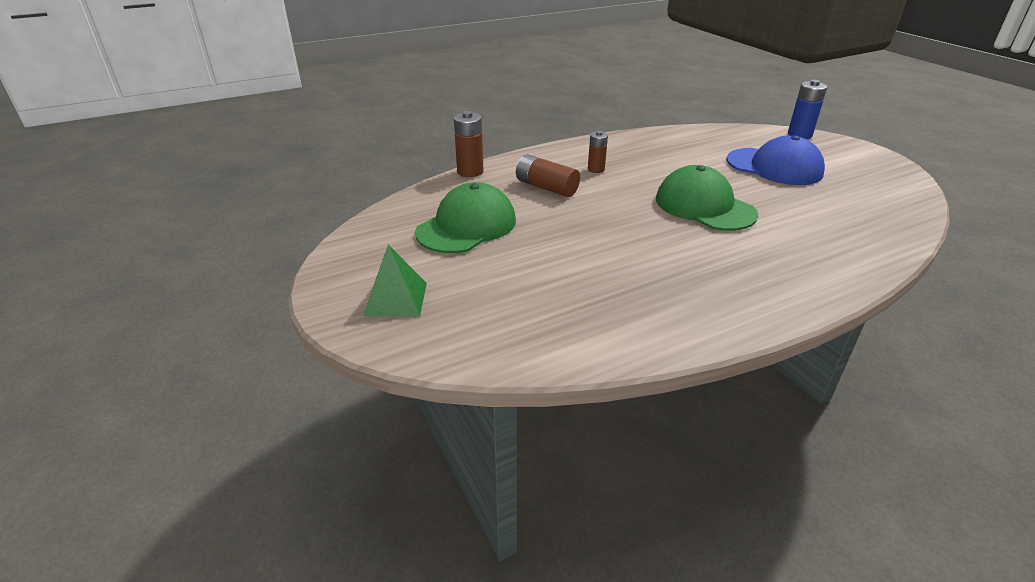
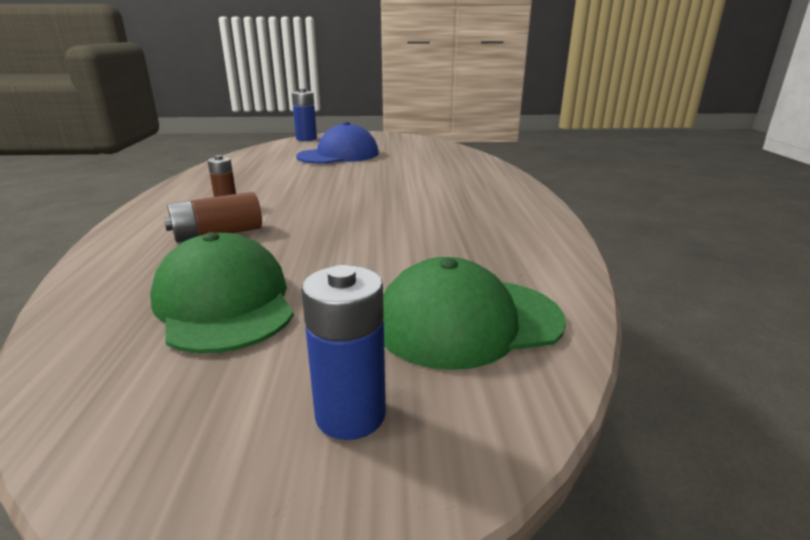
camera: 65 degrees left, 10 degrees down
green pyramid [364,245,427,316] -> blue battery [301,265,386,440]
brown battery [454,111,484,177] -> none
green cap [656,165,758,231] -> green cap moved to [383,257,566,370]

